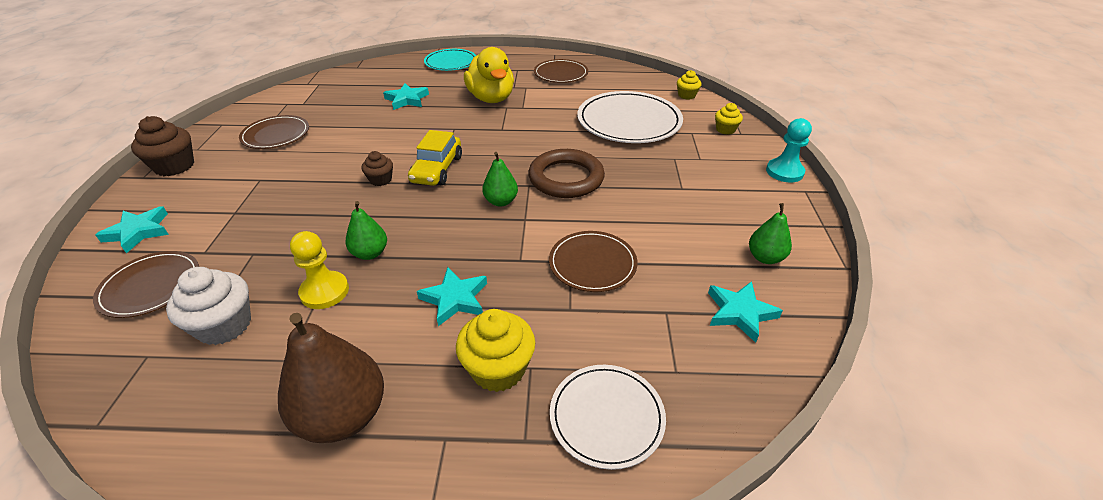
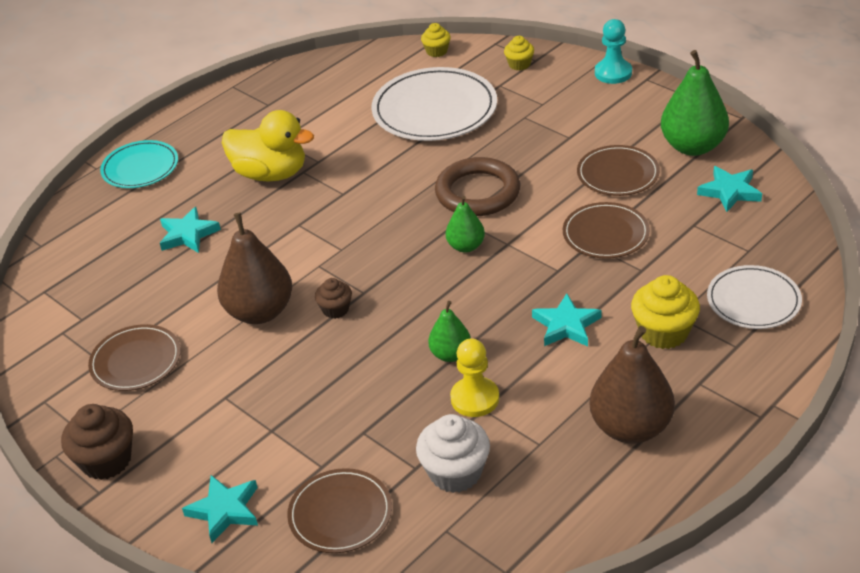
camera: 45 degrees left, 0 degrees up
yellow car [408,130,462,186] -> none
brown plate [534,59,588,83] -> brown plate moved to [577,145,660,196]
green pear [749,203,792,264] -> green pear [661,50,729,156], size x1.82
none -> brown pear [217,213,292,324]

